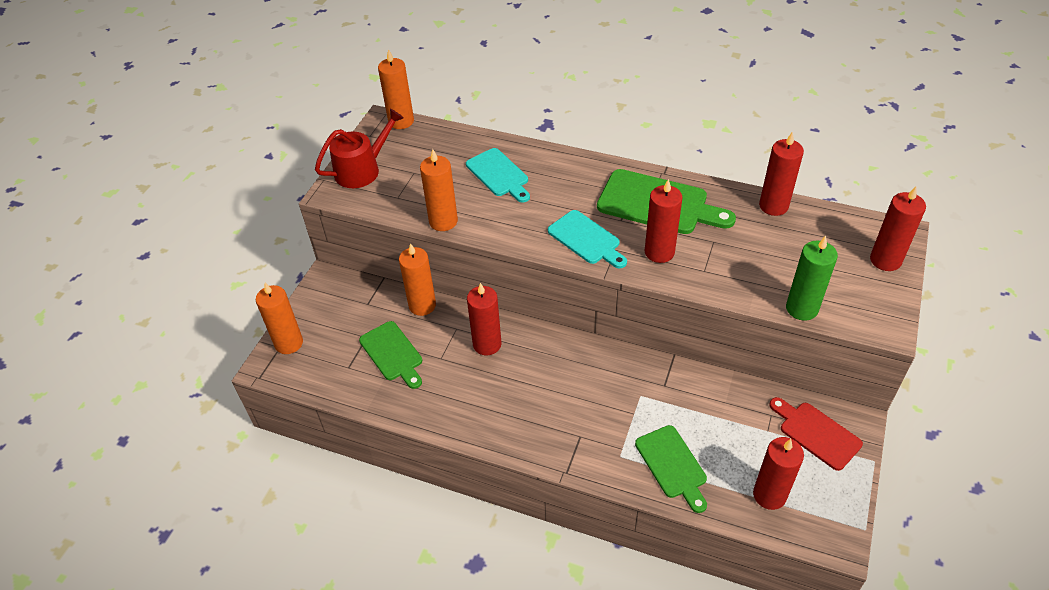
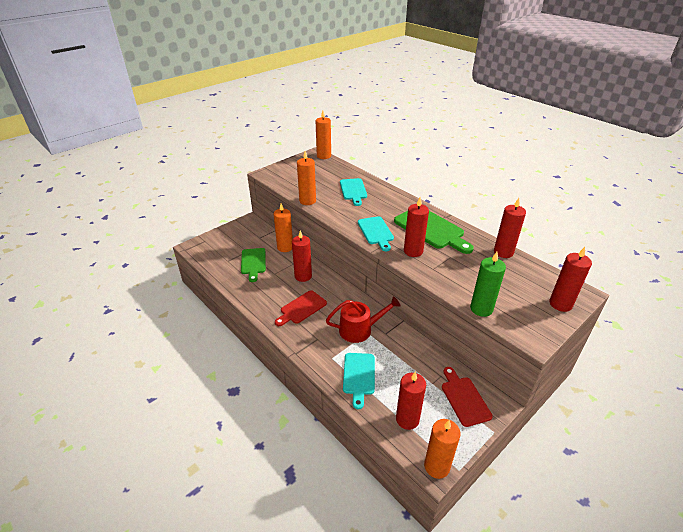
camera: 25 degrees right, 10 degrees down
orange candle [256,283,303,354] -> orange candle moved to [424,419,461,479]
red watering can [315,109,404,188] -> red watering can moved to [326,296,400,343]
green cutting board [635,425,707,513] -> turquoise cutting board [343,353,375,409]
none -> red cutting board [275,290,327,326]

